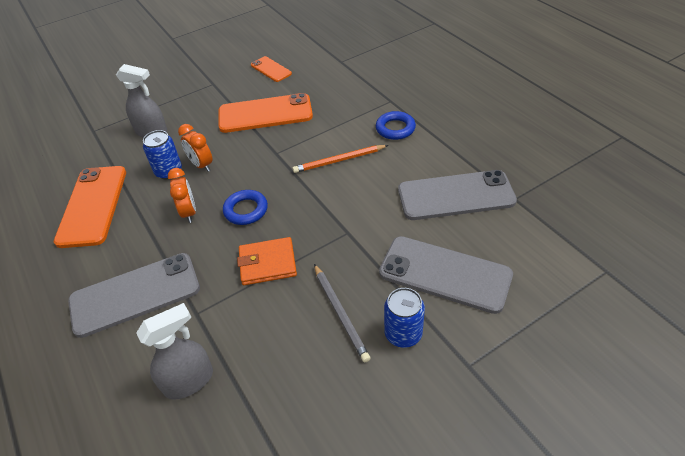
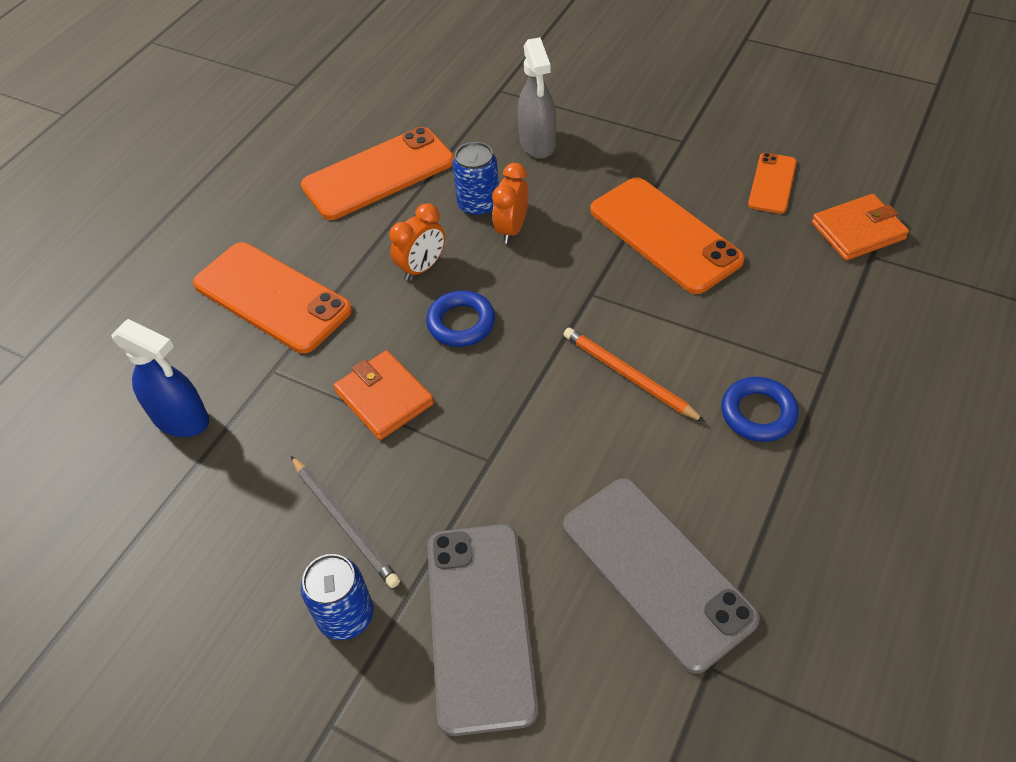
camera: 60 degrees right, 5 degrees up
grey phone [68,253,200,338] -> orange phone [193,242,352,353]
grey spray bottle [136,303,213,399] -> blue spray bottle [111,319,209,437]
grey pencil [314,264,371,362] -> grey pencil turned 75 degrees counterclockwise [291,456,400,588]
none -> orange wallet [812,194,909,261]

